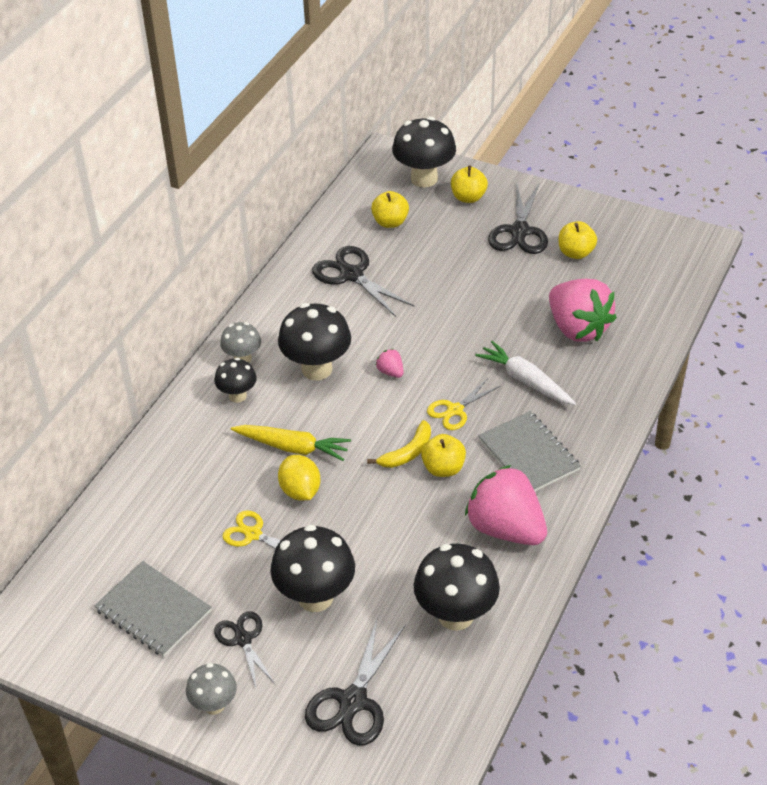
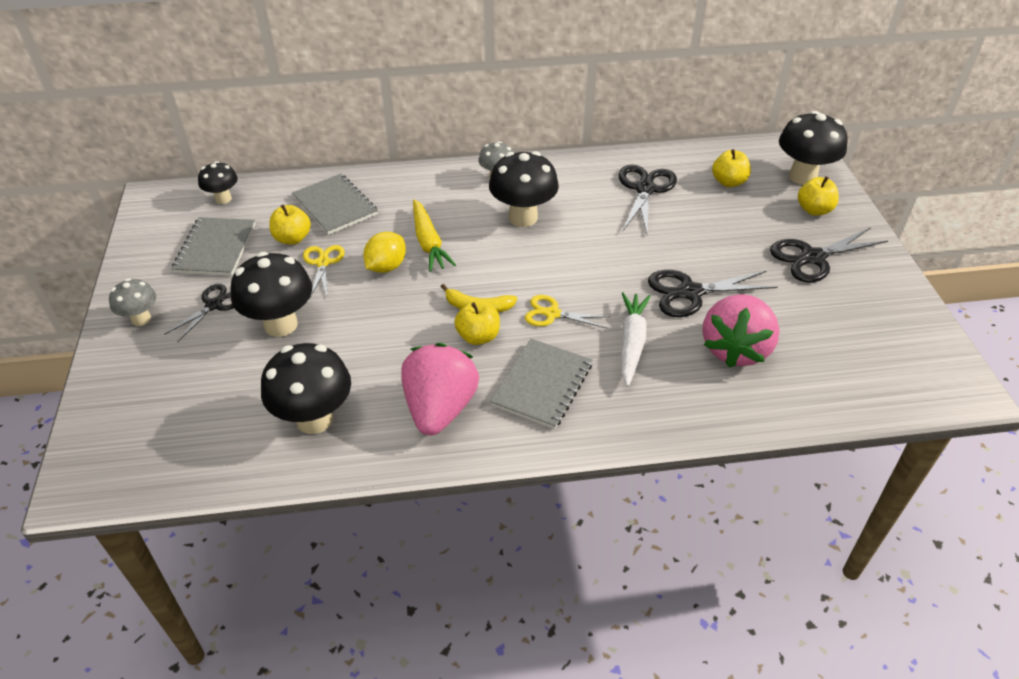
camera: 55 degrees right, 0 degrees up
black mushroom [215,358,257,403] -> black mushroom moved to [198,161,238,204]
black scissors [305,619,406,746] -> black scissors moved to [648,270,778,317]
pink strawberry [376,349,404,378] -> none
yellow apple [559,221,597,259] -> yellow apple moved to [269,204,311,245]
none -> grey notebook [292,174,378,235]

